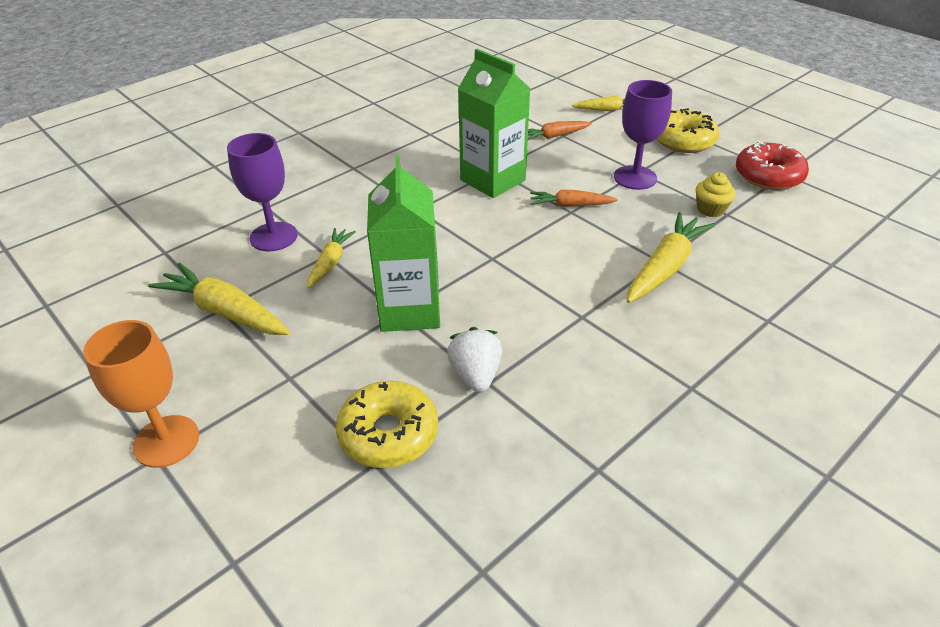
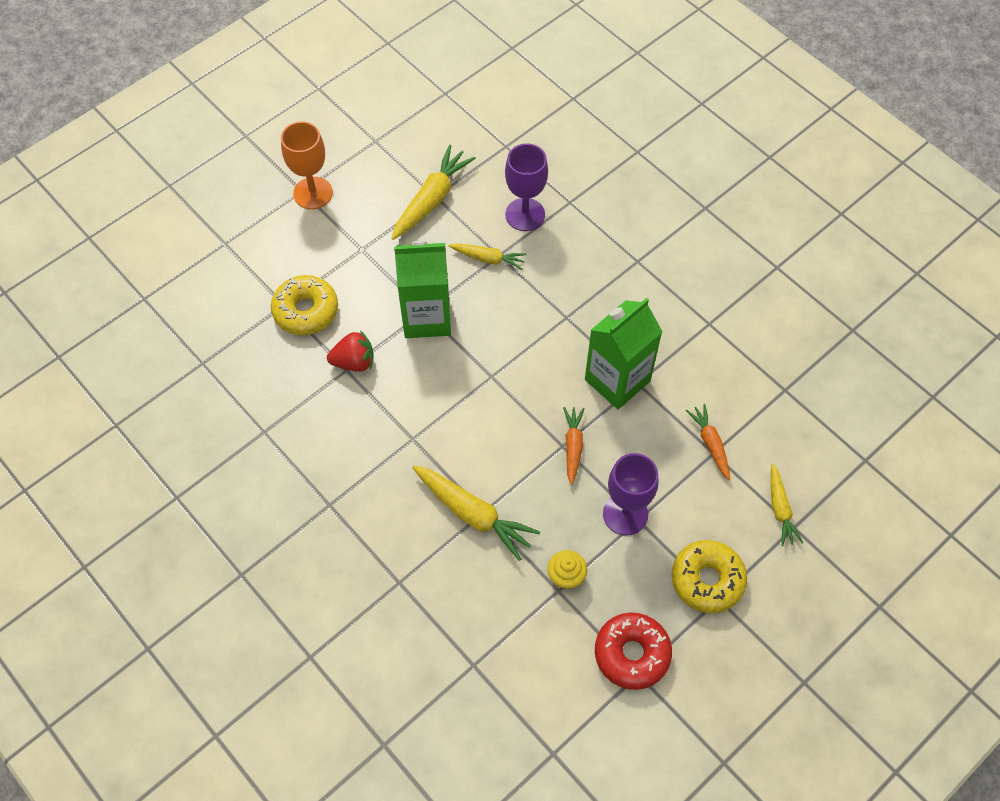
camera: 90 degrees right, 20 degrees up
white strawberry [447,327,502,393] -> red strawberry [327,330,374,372]

